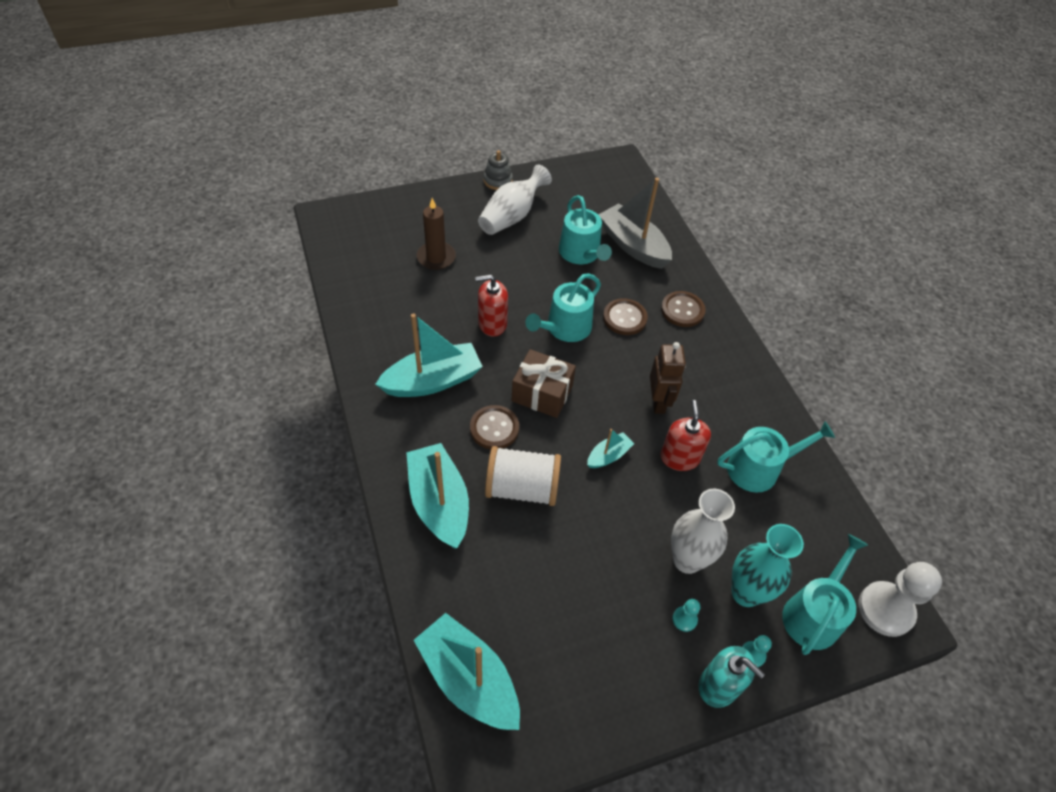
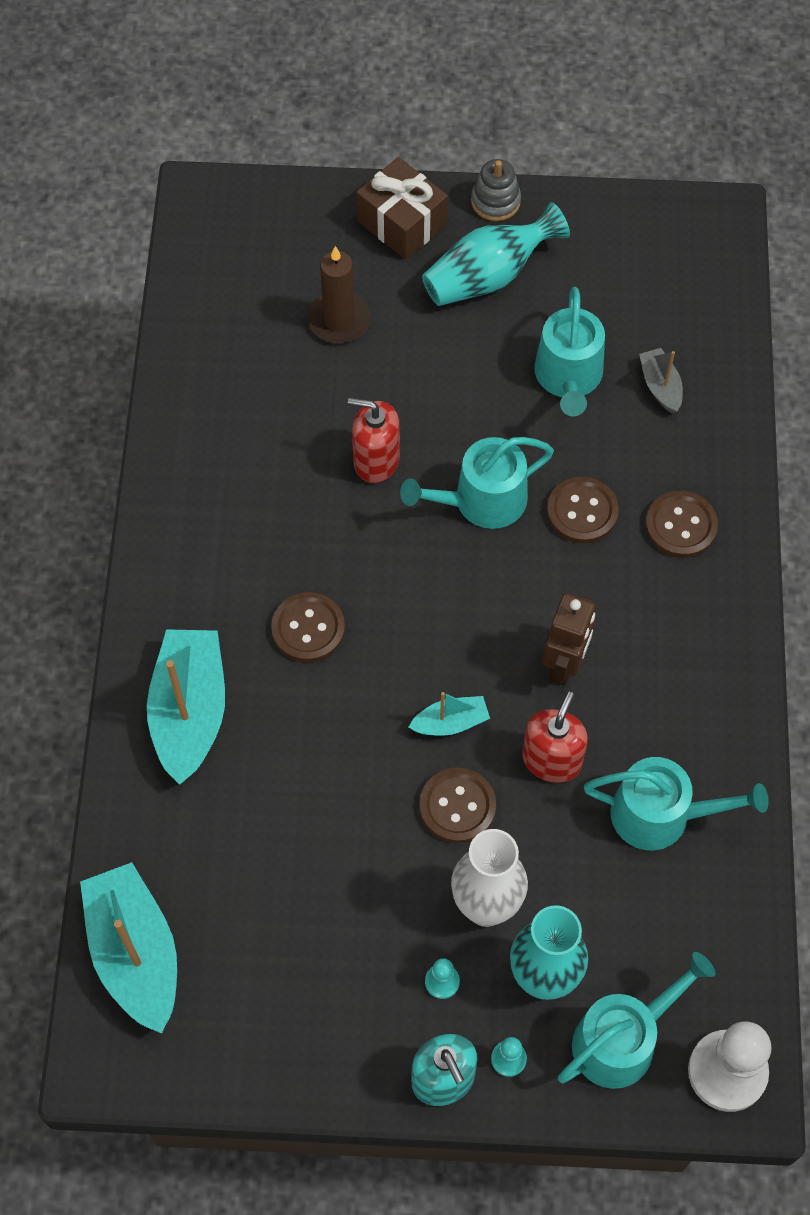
camera: 25 degrees right, 10 degrees up
turquoise boat [375,313,483,397] -> none
white vase [478,165,552,235] -> turquoise vase [422,202,570,306]
white spool [485,446,561,506] -> none
brown gift [512,349,576,418] -> brown gift moved to [356,157,448,260]
grey boat [598,178,672,269] -> grey boat [639,348,683,413], size x0.49
none -> brown button [419,768,496,843]

